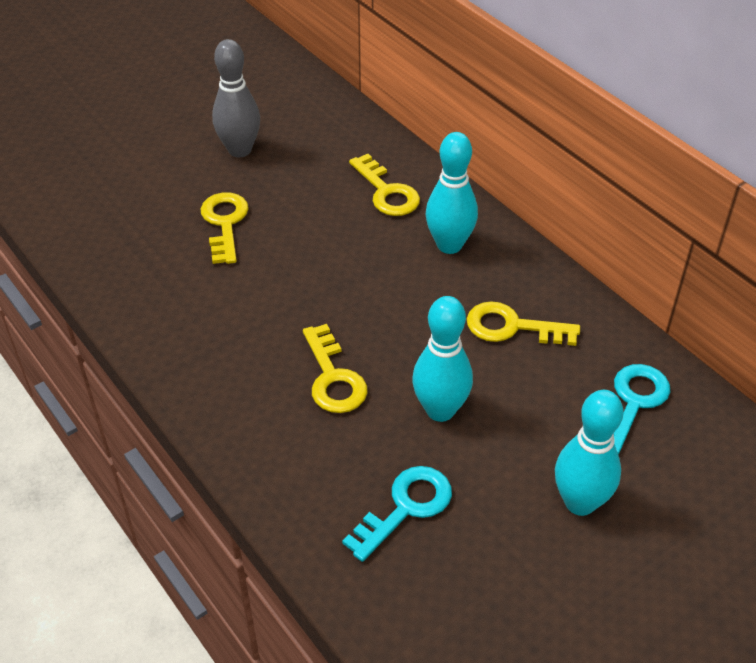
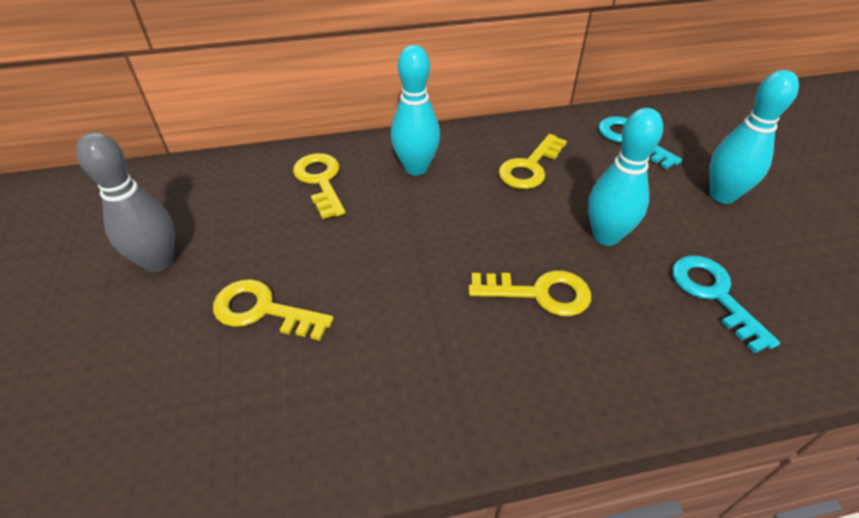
camera: 65 degrees left, 0 degrees up
yellow key [349,154,420,216] -> yellow key turned 105 degrees counterclockwise [293,153,345,219]

